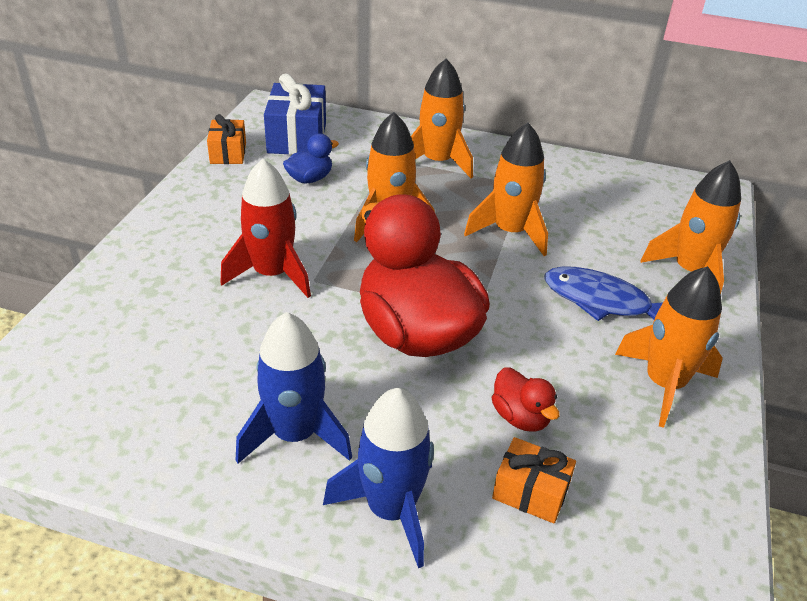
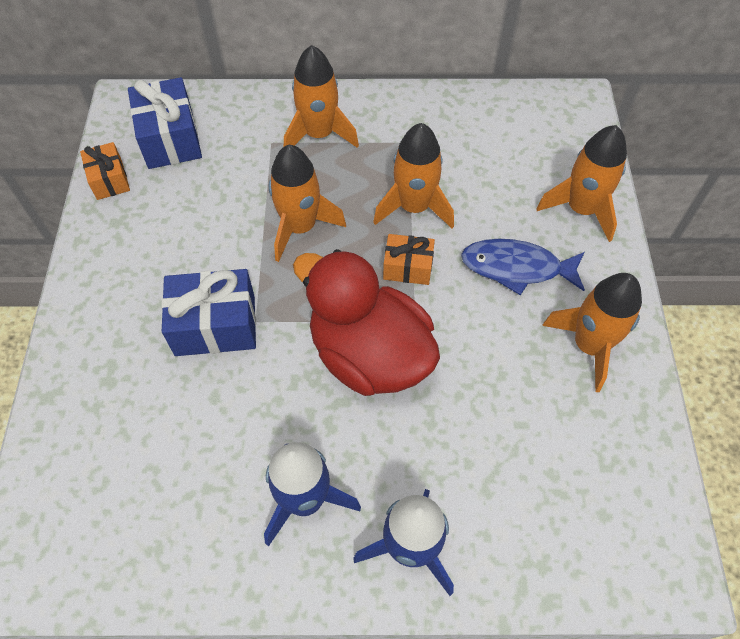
camera: 15 degrees left, 20 degrees up
red rocket [220,159,311,298] -> blue gift [161,269,256,356]
blue duck [283,133,339,183] -> none
red duck [492,367,560,432] -> none
orange gift [492,437,576,523] -> orange gift moved to [383,234,435,285]

